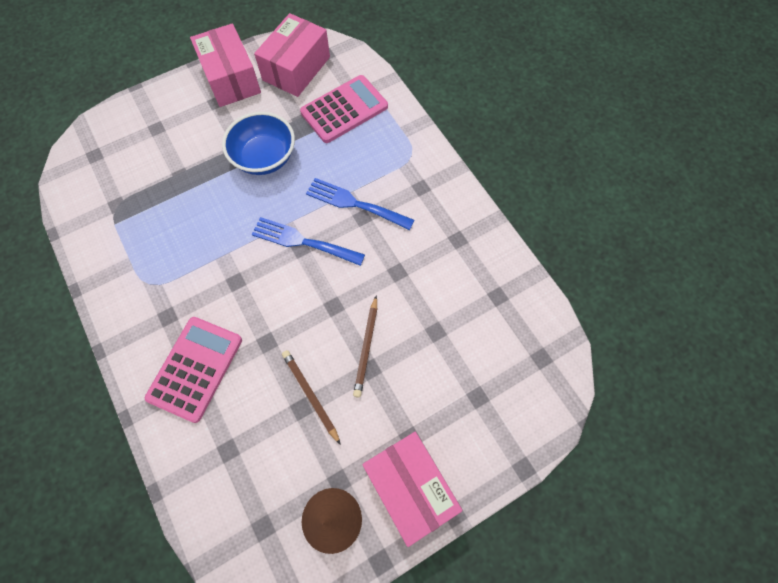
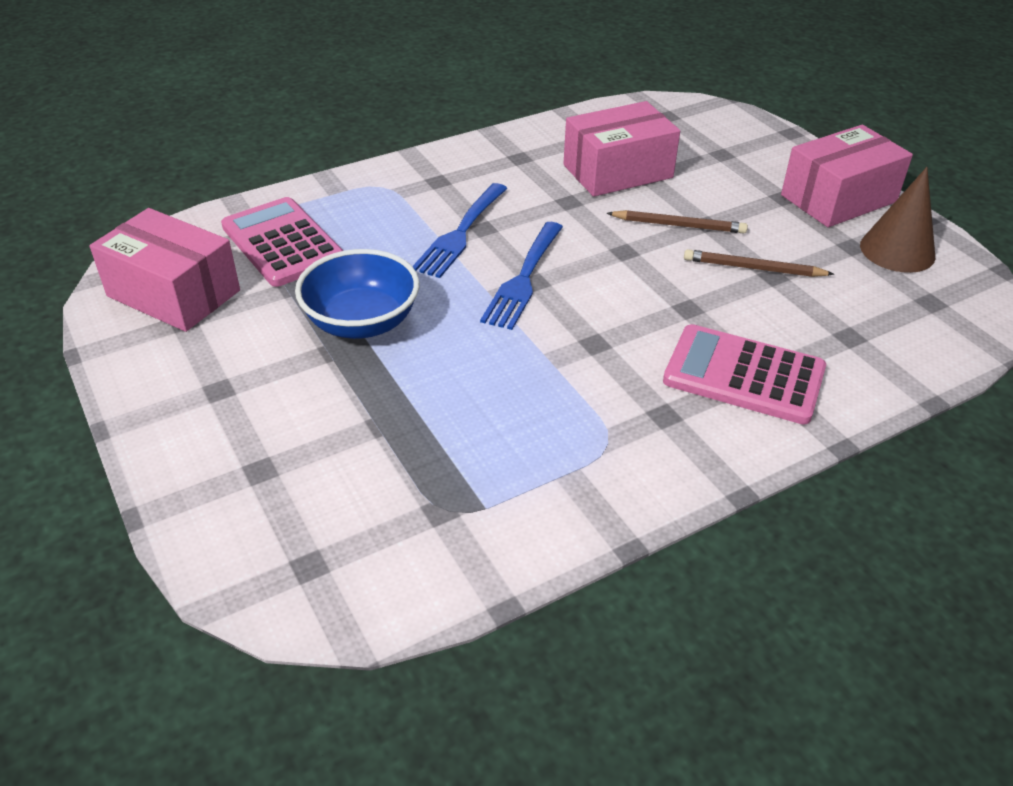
camera: 90 degrees left, 25 degrees down
pink box [190,23,261,107] -> pink box moved to [563,101,680,197]
brown pencil [282,350,341,445] -> brown pencil turned 45 degrees clockwise [684,249,834,277]

